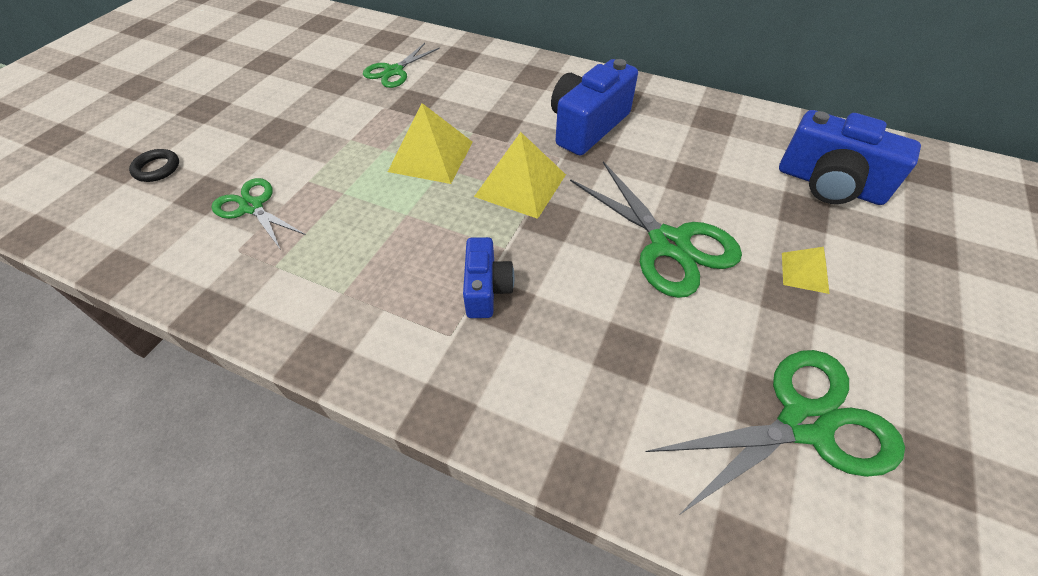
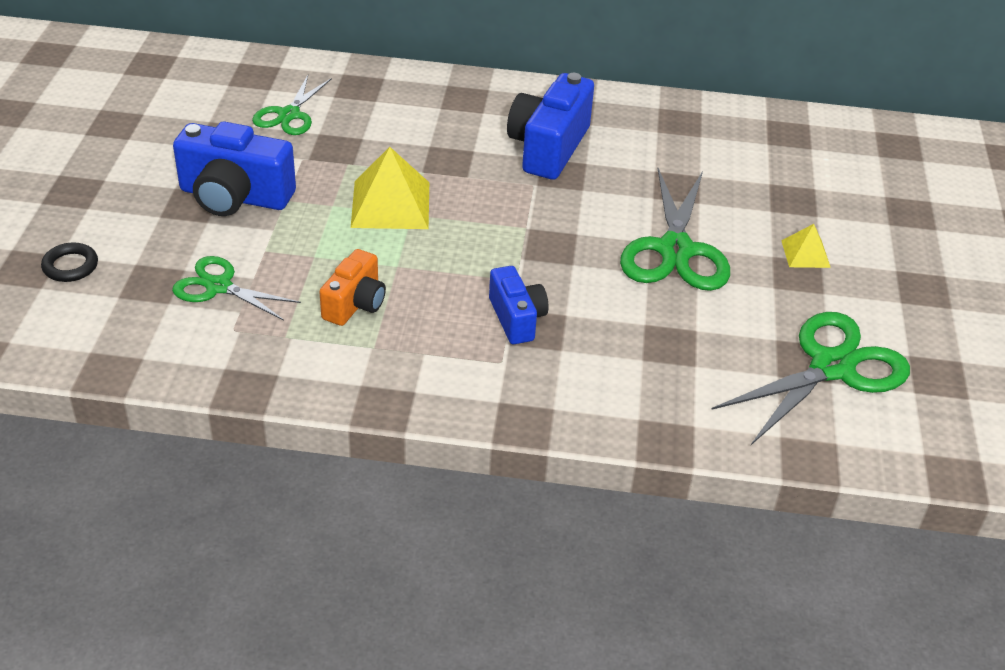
camera: 20 degrees left, 10 degrees down
yellow pyramid [474,132,566,219] -> none
green scissors [570,161,742,298] -> green scissors turned 60 degrees clockwise [620,168,730,291]
blue camera [779,110,921,205] -> blue camera moved to [173,121,296,216]
none -> orange camera [319,249,386,326]

